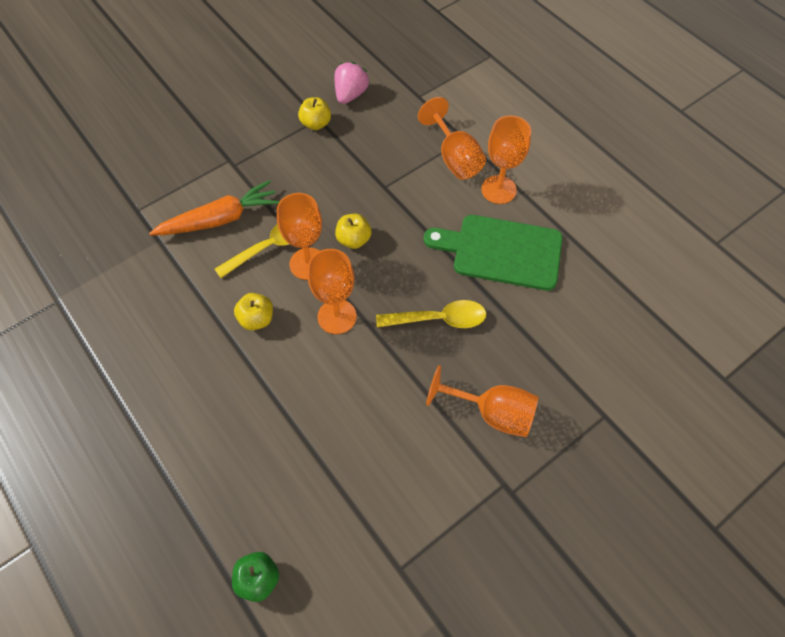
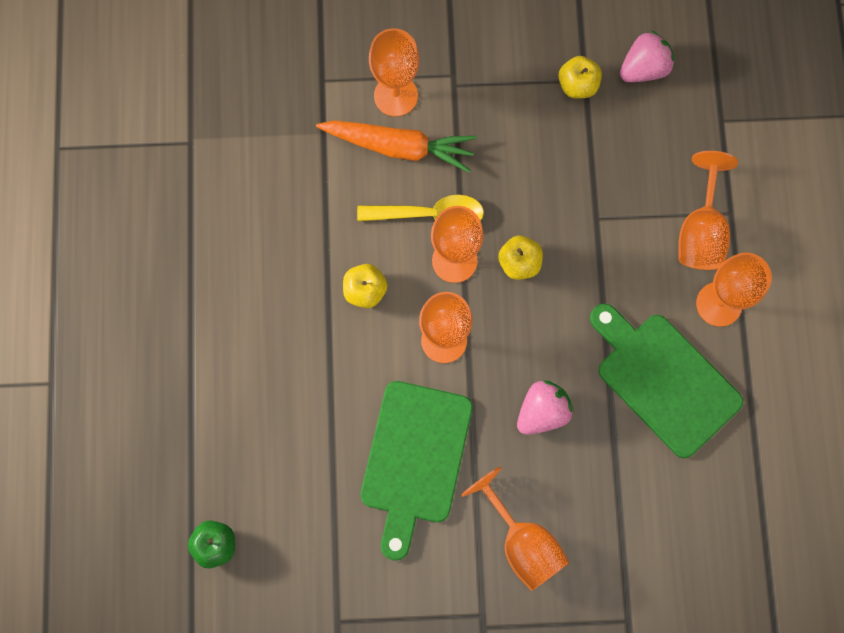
camera: 35 degrees right, 15 degrees up
yellow spoon [376,300,486,328] -> pink strawberry [517,380,574,435]
none -> green cutting board [360,381,473,560]
none -> orange goblet [369,28,419,117]

